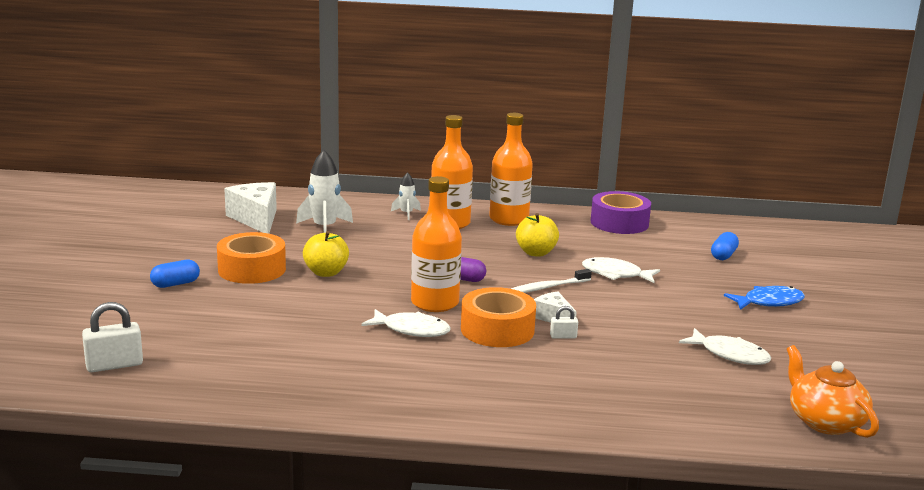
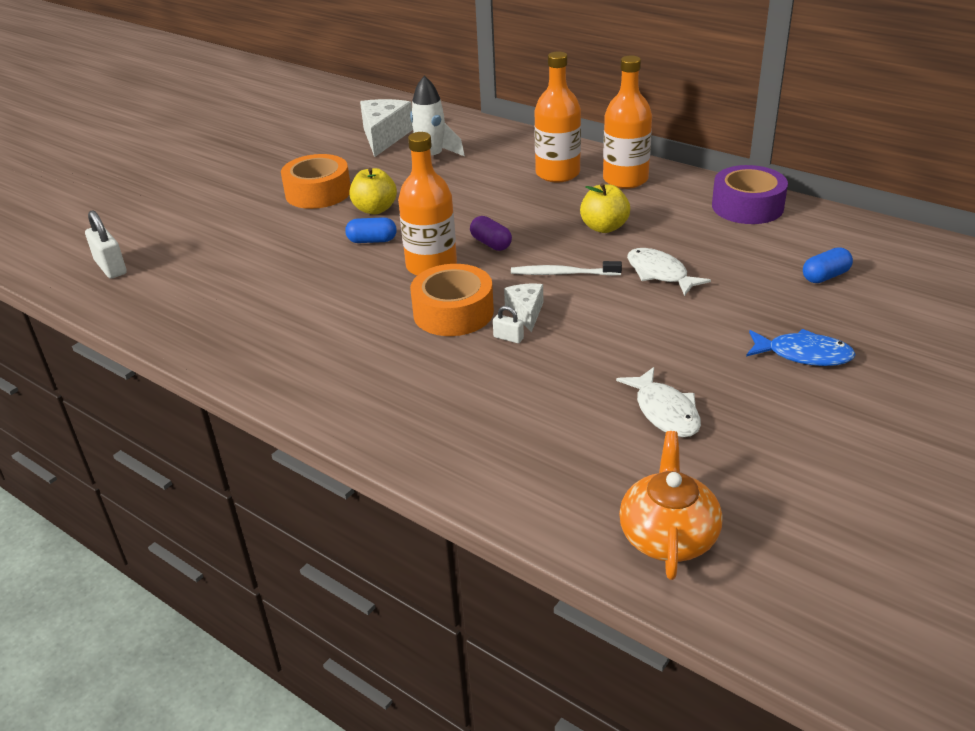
camera: 35 degrees right, 15 degrees up
white padlock [82,302,143,372] -> white padlock turned 45 degrees clockwise [85,210,127,279]
blue capsule [150,260,200,288] -> blue capsule moved to [345,217,397,243]
white fish [362,309,451,337] -> none
white rocket [391,172,421,220] -> none

